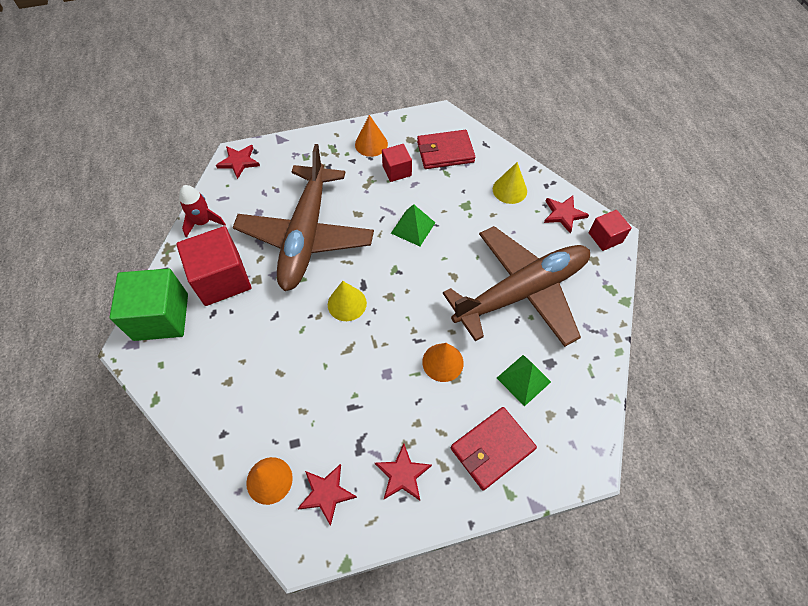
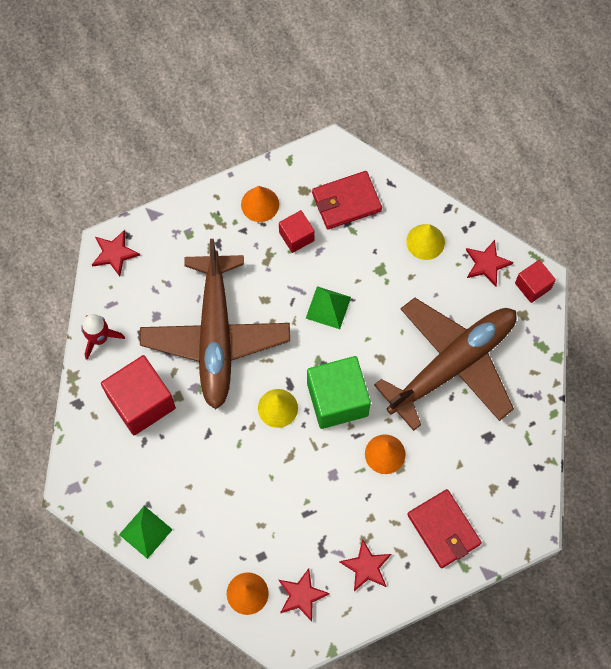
camera: 10 degrees left, 10 degrees up
green cube [110,268,188,341] -> green cube moved to [307,356,371,429]
red wallet [451,407,537,490] -> red wallet turned 75 degrees counterclockwise [407,489,482,568]
green pyramid [497,355,551,406] -> green pyramid moved to [119,506,173,559]

